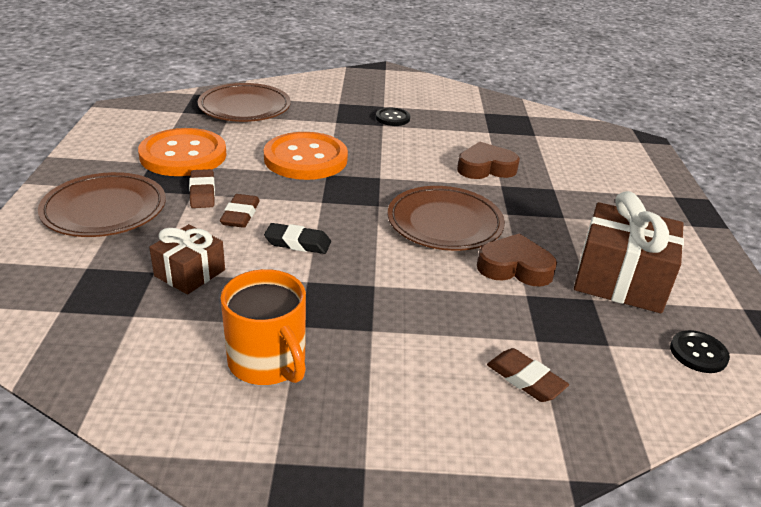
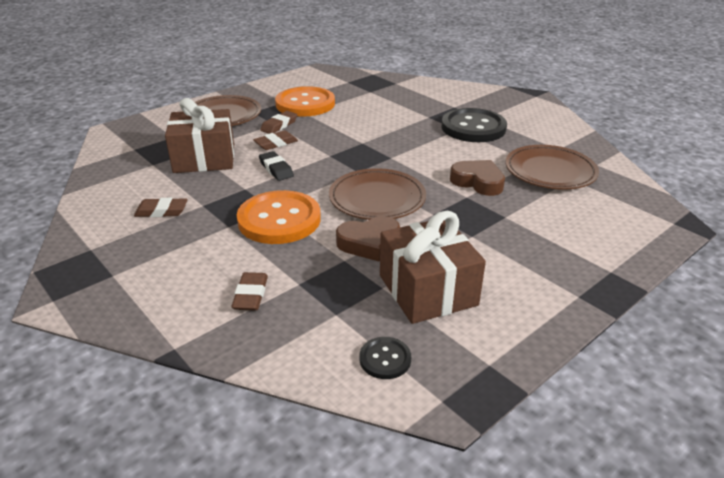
camera: 50 degrees right, 0 degrees up
brown gift [149,224,225,294] -> brown gift [165,98,234,173], size x1.71
brown plate [197,83,291,122] -> brown plate moved to [505,145,599,190]
orange mug [220,269,306,385] -> brown eraser [134,198,188,217]
orange button [264,132,348,180] -> orange button moved to [237,190,321,244]
black button [376,108,410,126] -> black button [442,108,507,142], size x2.14
brown heart [477,233,557,286] -> brown heart turned 105 degrees clockwise [336,216,400,262]

